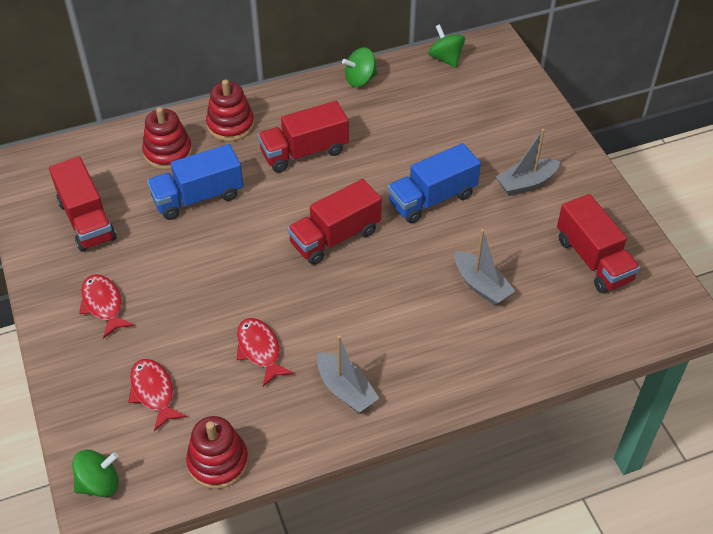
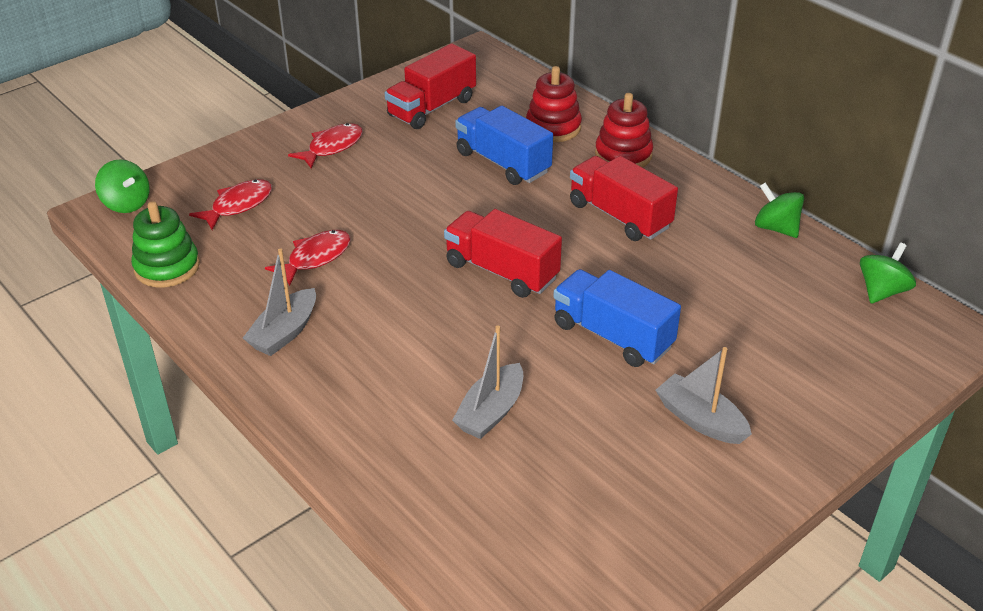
camera: 70 degrees right, 10 degrees down
red stacking toy [186,416,249,489] -> green stacking toy [131,201,200,287]
red truck [557,194,640,293] -> none

